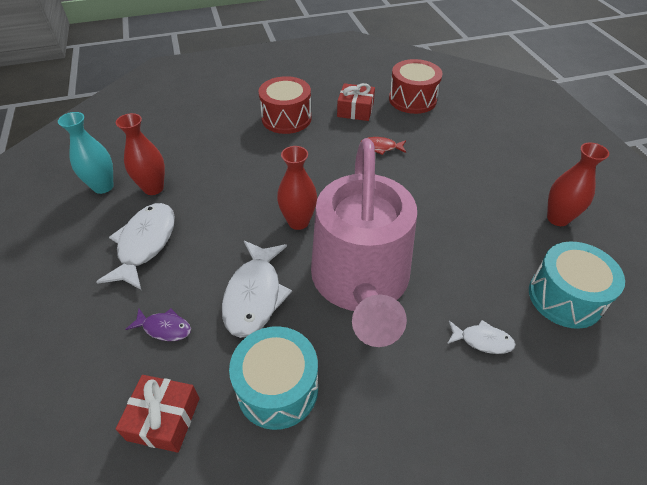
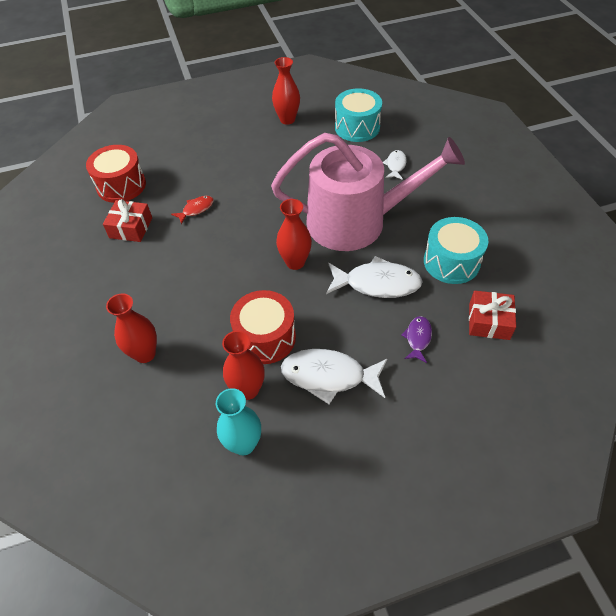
camera: 90 degrees left, 5 degrees up
red drum [259,76,311,134] -> red drum moved to [230,290,296,364]
red fish [360,137,406,155] -> red fish turned 135 degrees counterclockwise [171,196,214,224]
none -> red vase [106,293,157,363]

